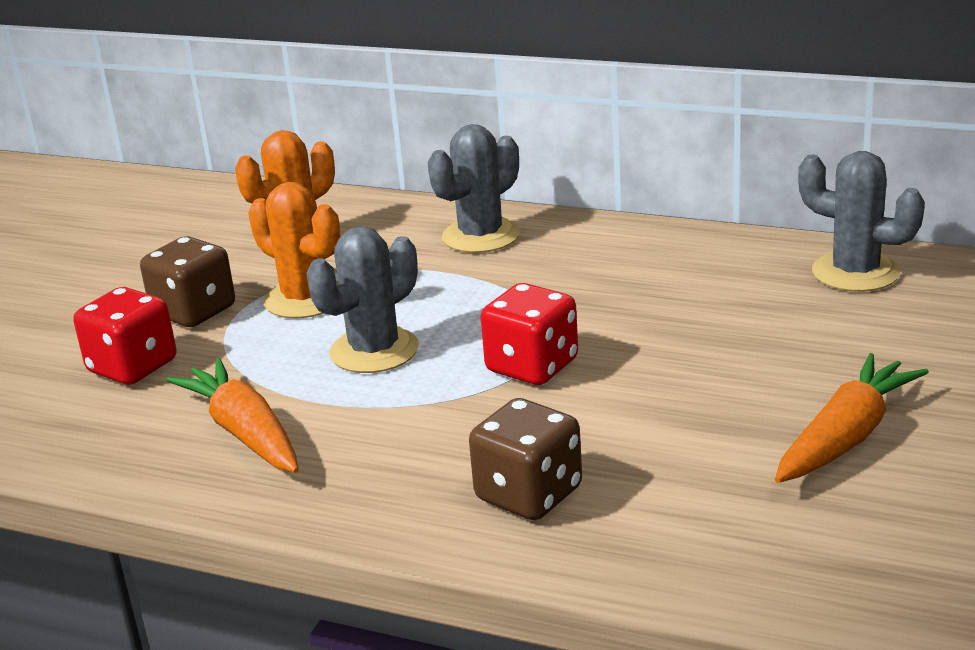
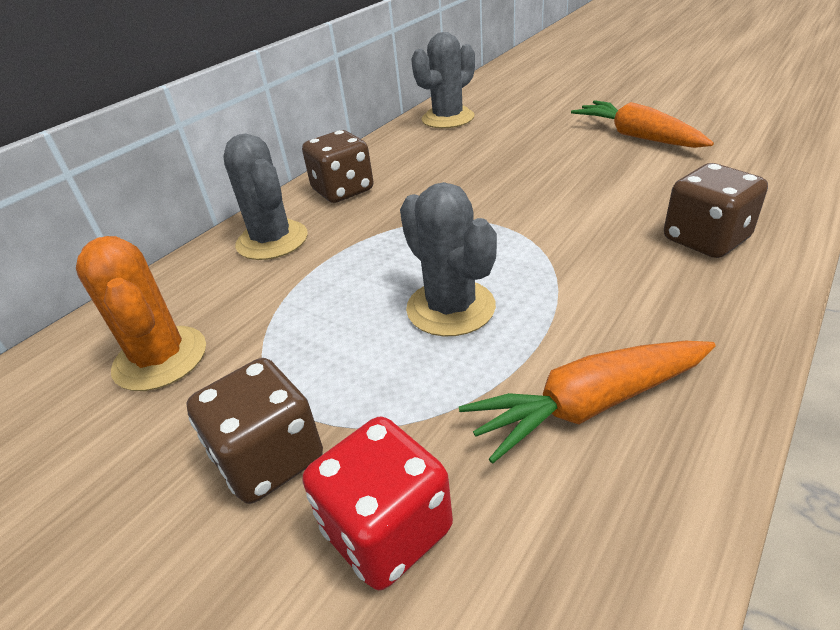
camera: 75 degrees left, 10 degrees up
orange cactus [248,182,340,319] -> none
red dice [481,283,578,385] -> none
none -> brown dice [302,130,374,203]

